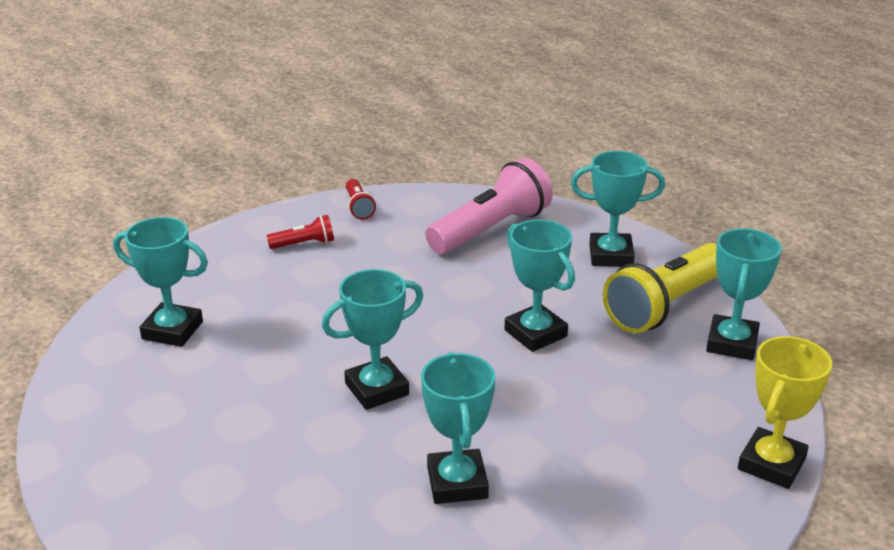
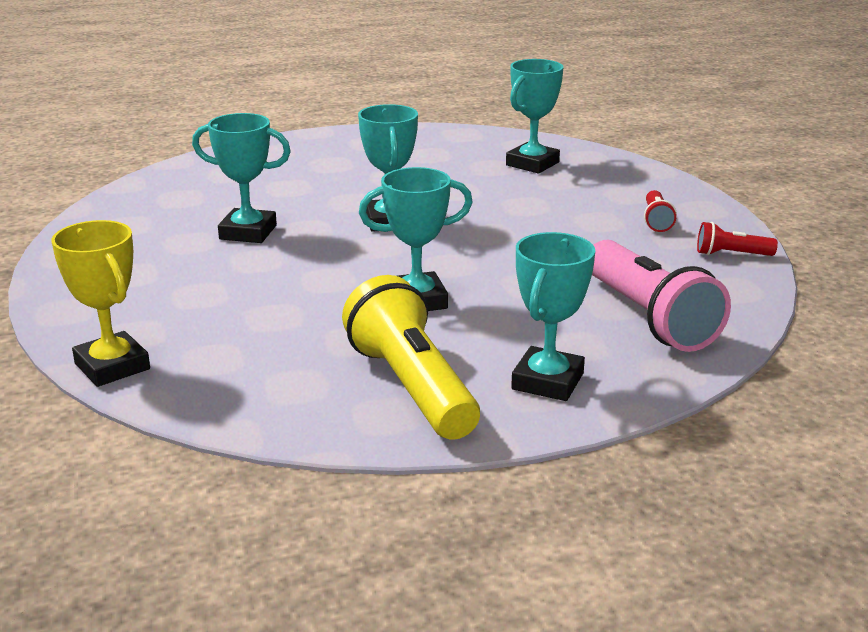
camera: 110 degrees right, 5 degrees down
turquoise trophy [706,228,782,360] -> none

